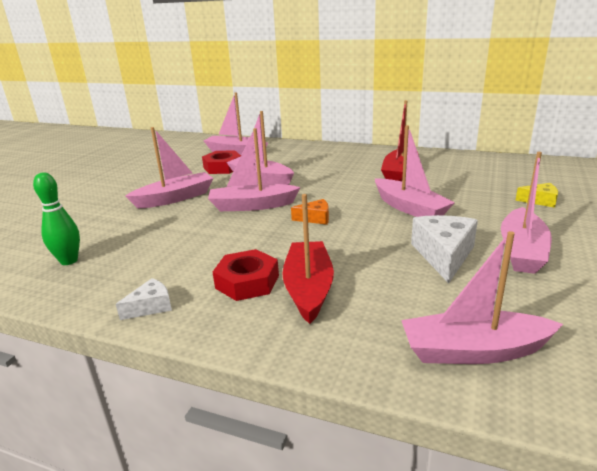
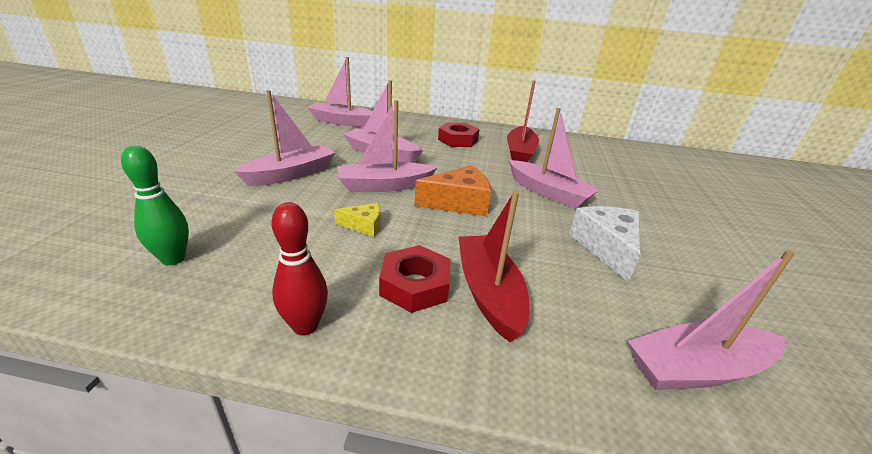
camera: 15 degrees left, 5 degrees up
white cheese [116,278,172,320] -> red bowling pin [271,202,328,335]
red nut [202,150,241,174] -> red nut moved to [438,122,479,147]
orange cheese [291,199,329,225] -> orange cheese [414,165,491,216], size x1.80
pink boat [501,152,552,274] -> none
yellow cheese [515,183,558,208] -> yellow cheese moved to [334,203,380,237]

